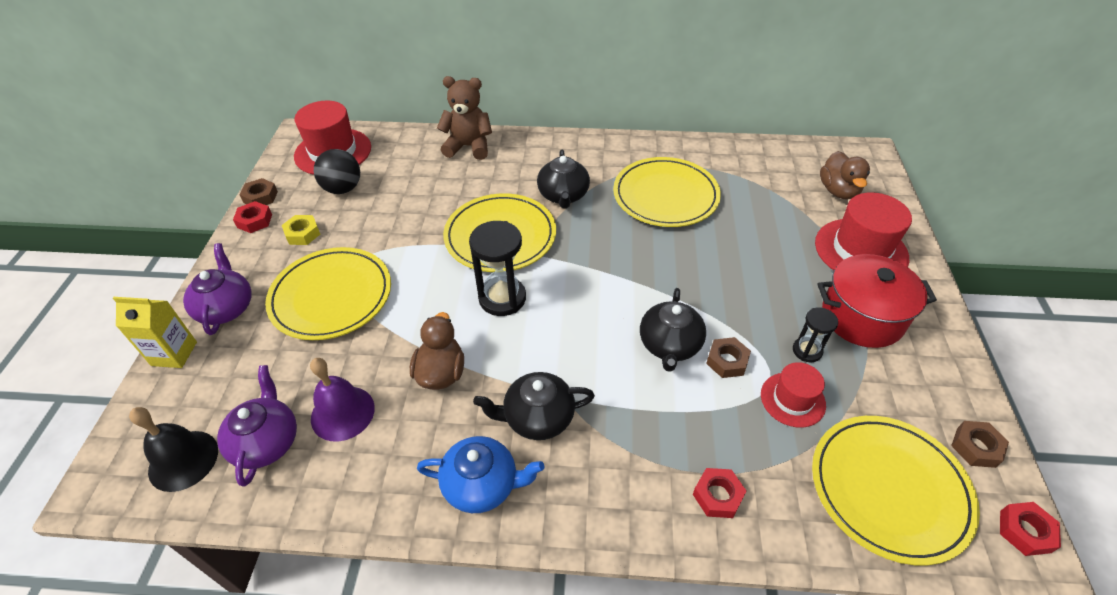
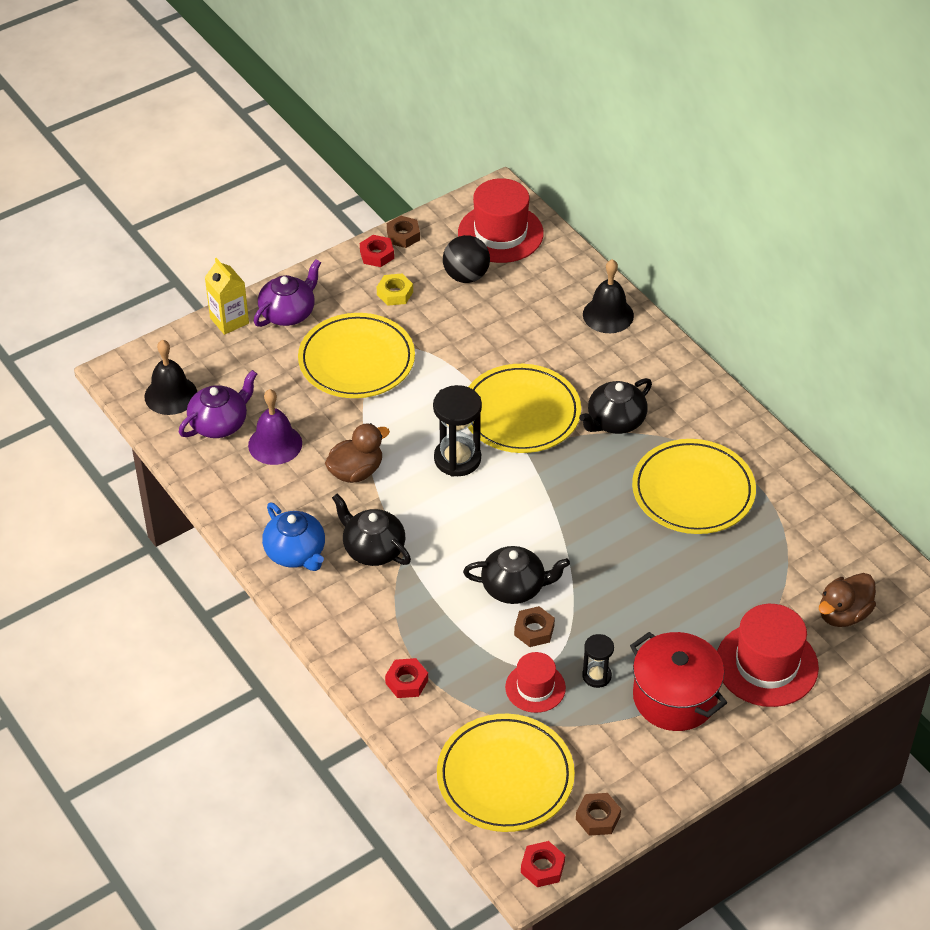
camera: 50 degrees right, 0 degrees up
brown teddy bear [437,76,492,160] -> black bell [583,259,634,333]
black teapot [640,288,706,372] -> black teapot turned 150 degrees counterclockwise [463,546,570,604]

